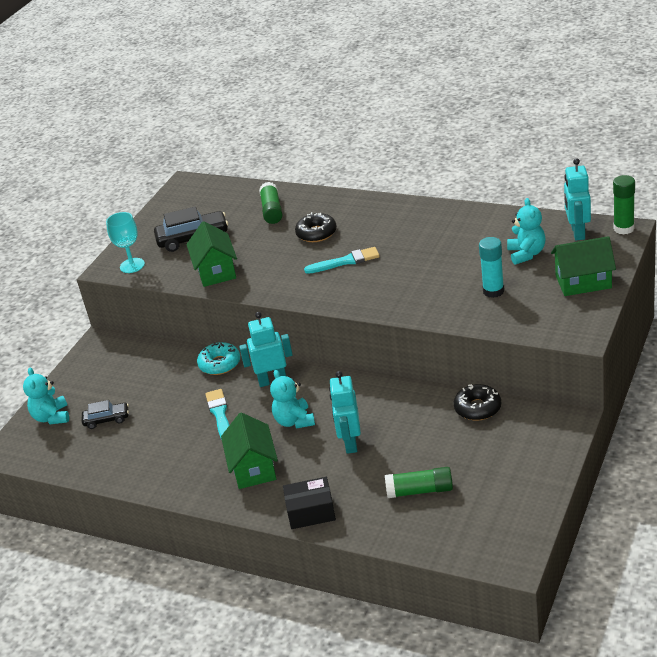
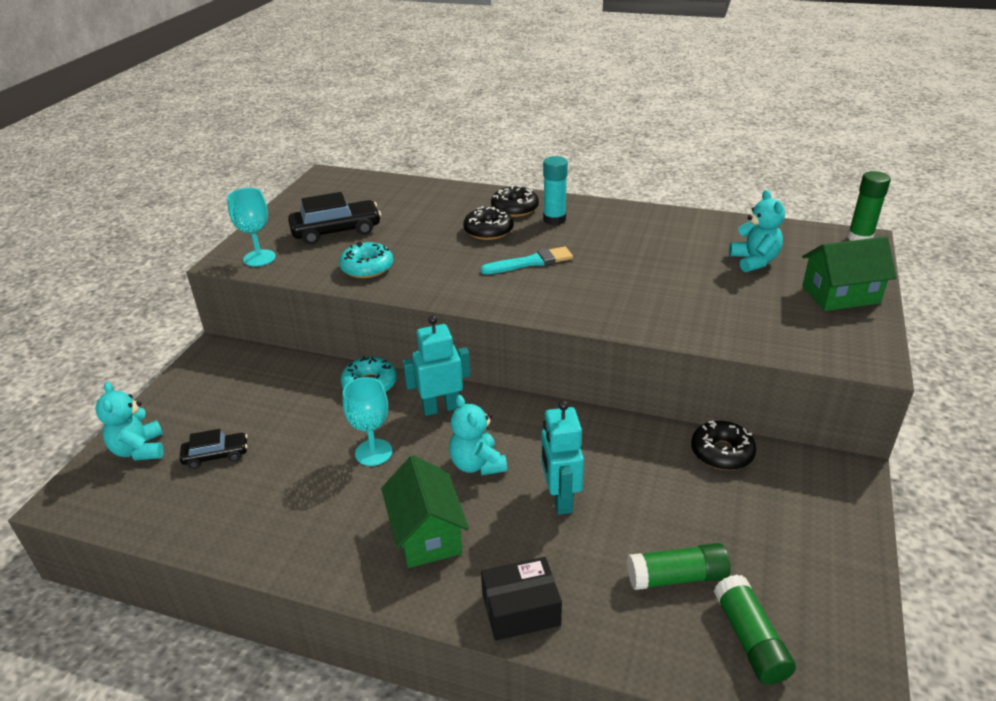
camera: 10 degrees left, 0 degrees up
green house [186,221,237,287] -> turquoise donut [339,242,393,278]
turquoise brush [205,389,229,440] -> turquoise goblet [343,377,392,466]
green glue stick [259,182,283,224] -> green glue stick moved to [714,575,796,685]
turquoise glue stick [479,237,504,298] -> turquoise glue stick moved to [543,156,568,225]
turquoise robot [564,158,591,241] -> none
none -> black donut [491,186,539,217]

